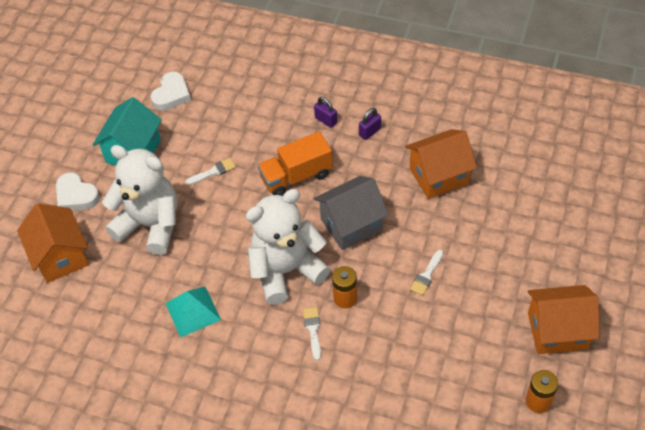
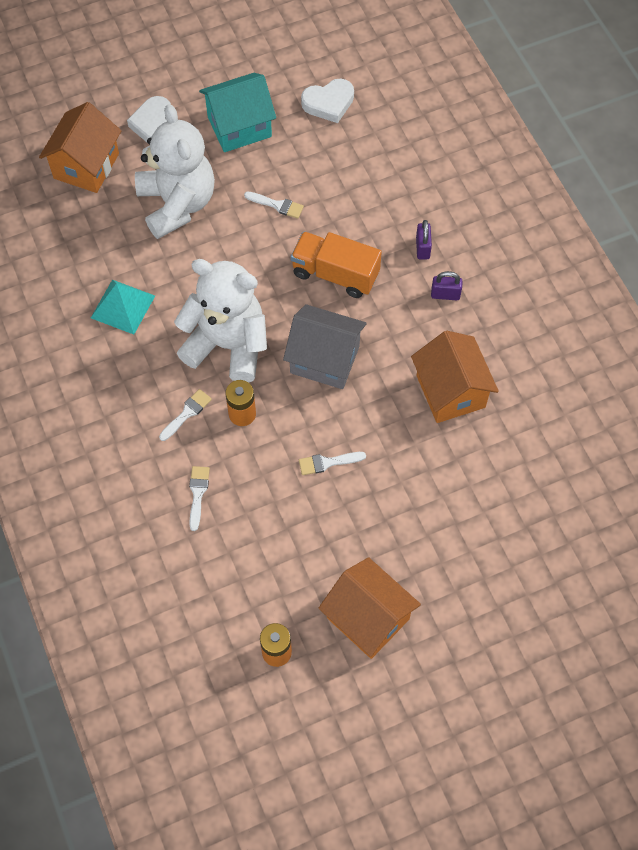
camera: 45 degrees right, 10 degrees up
orange house [405,129,477,199] -> orange house turned 45 degrees clockwise [411,331,499,423]
none -> white brush [189,466,210,531]

